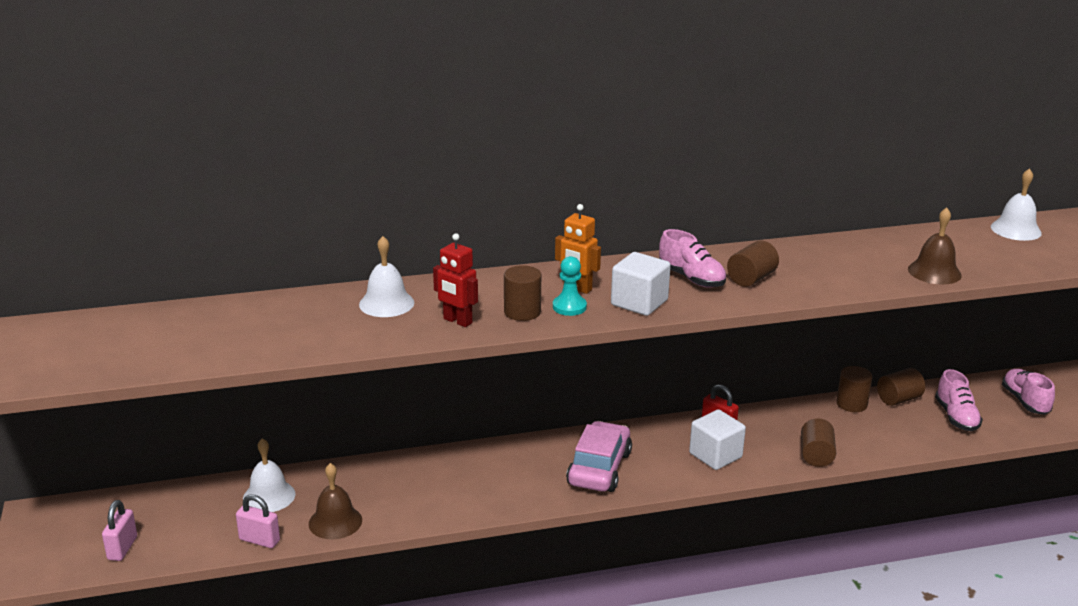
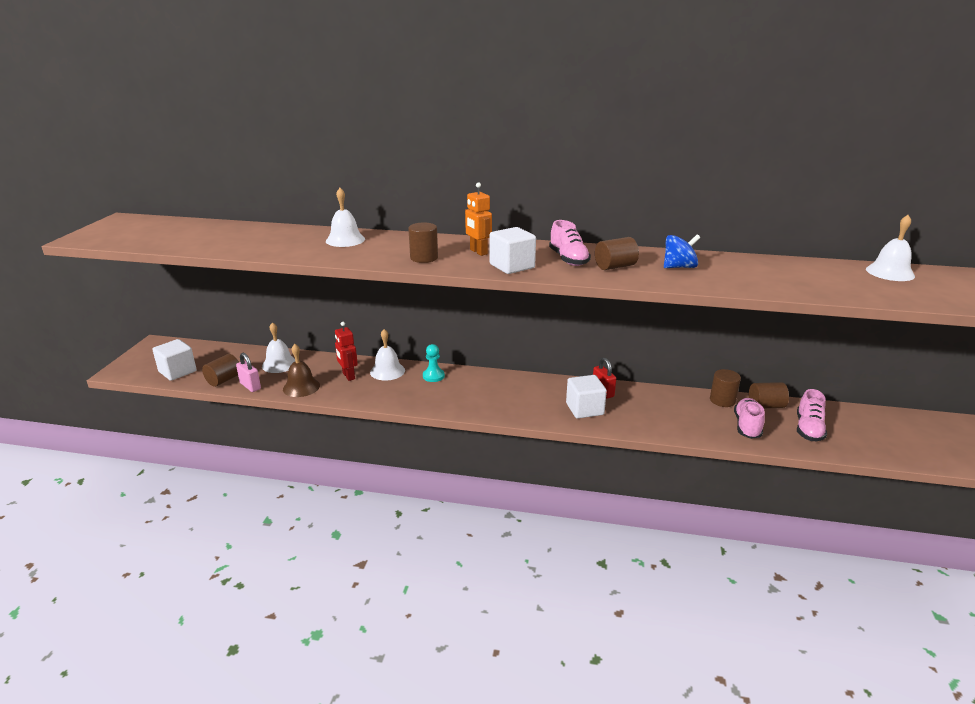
camera: 25 degrees right, 0 degrees up
pink padlock [102,500,137,561] -> white cube [152,339,197,381]
red robot [433,233,478,327] -> red robot moved to [335,322,358,381]
turquoise pawn [553,256,587,316] -> turquoise pawn moved to [423,344,445,382]
pink car [566,421,632,492] -> none
brown cylinder [801,418,836,467] -> brown cylinder moved to [202,354,239,387]
brown bell [908,207,962,285] -> none
pink shoe [1002,369,1055,415] -> pink shoe moved to [734,398,765,439]
none -> white bell [370,329,405,380]
none -> blue spinning top [664,234,701,268]

